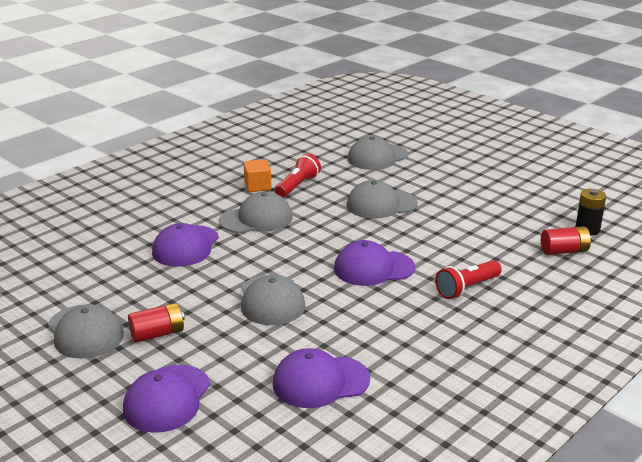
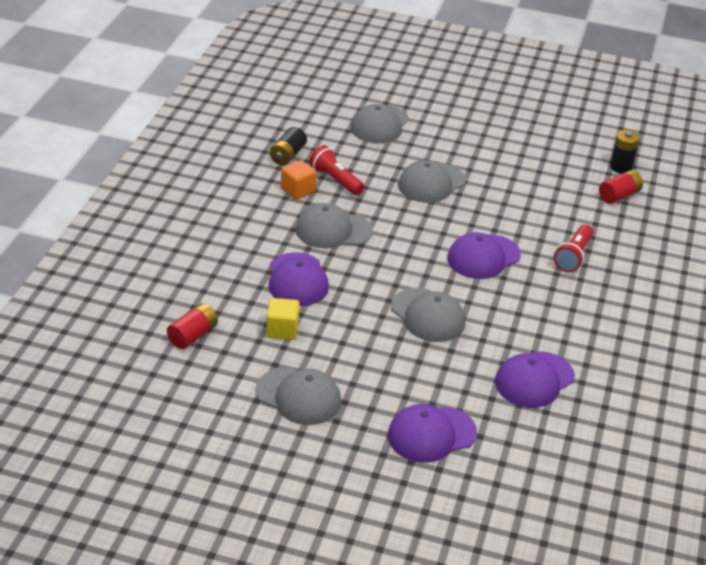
camera: 30 degrees left, 10 degrees up
purple cap [123,365,210,433] -> purple cap turned 75 degrees clockwise [388,404,477,463]
red battery [128,303,185,343] -> red battery moved to [167,303,218,349]
grey cap [219,191,293,233] -> grey cap turned 135 degrees counterclockwise [295,203,373,248]
red flashlight [275,153,321,198] -> red flashlight turned 45 degrees counterclockwise [309,145,364,195]
none -> yellow cube [266,298,300,340]
none -> black battery [270,127,307,165]

